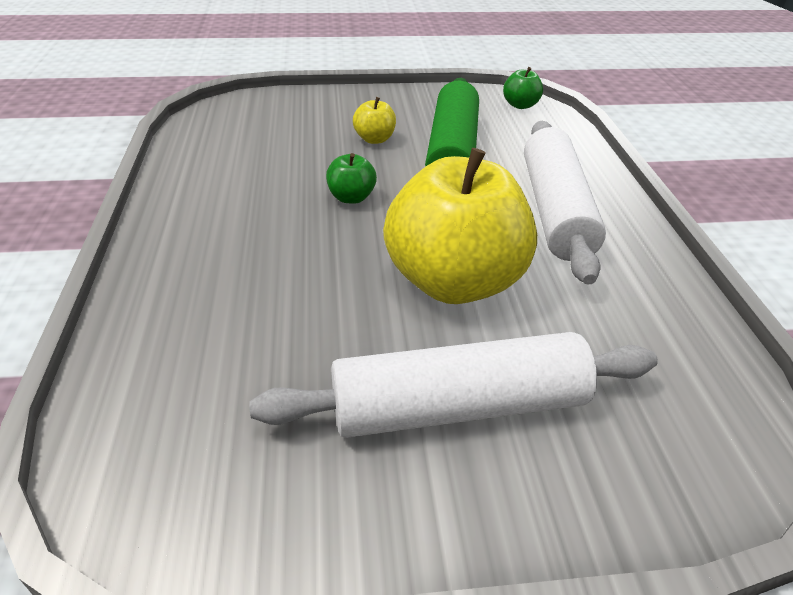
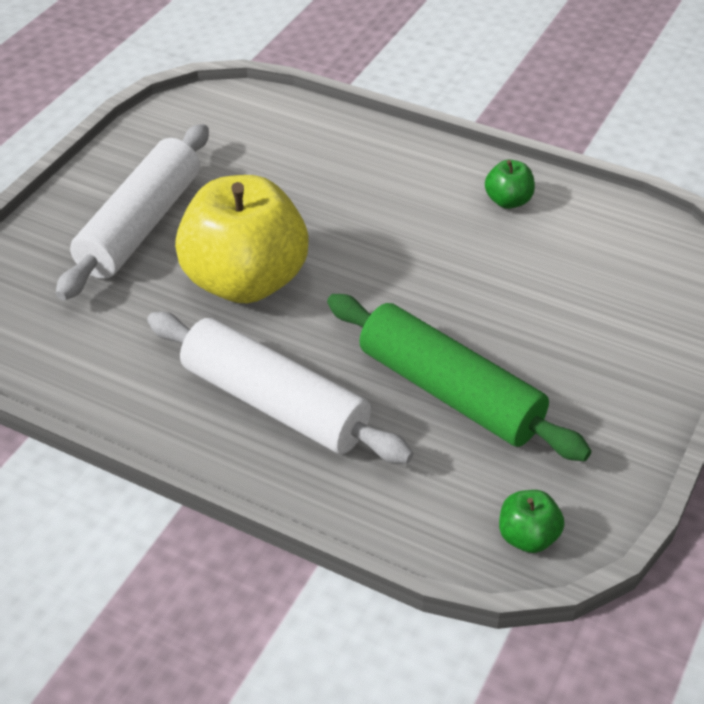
camera: 125 degrees right, 5 degrees up
green apple [326,153,377,204] -> green apple moved to [485,159,535,209]
yellow apple [353,97,396,144] -> none

